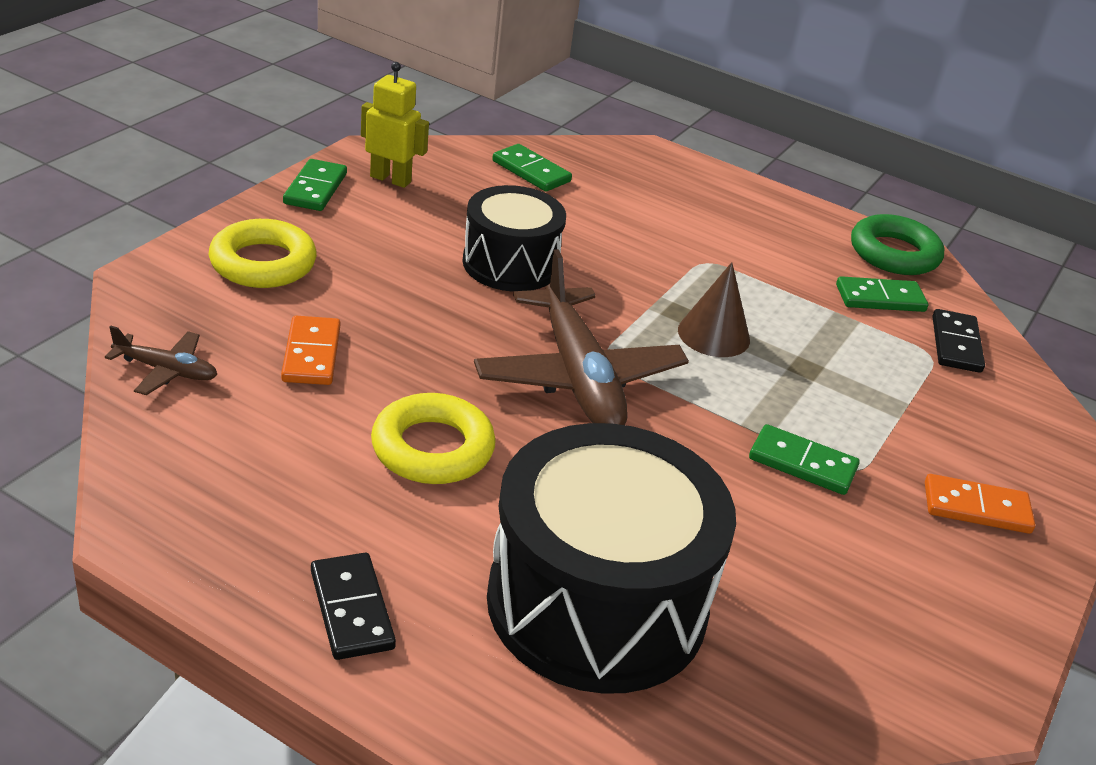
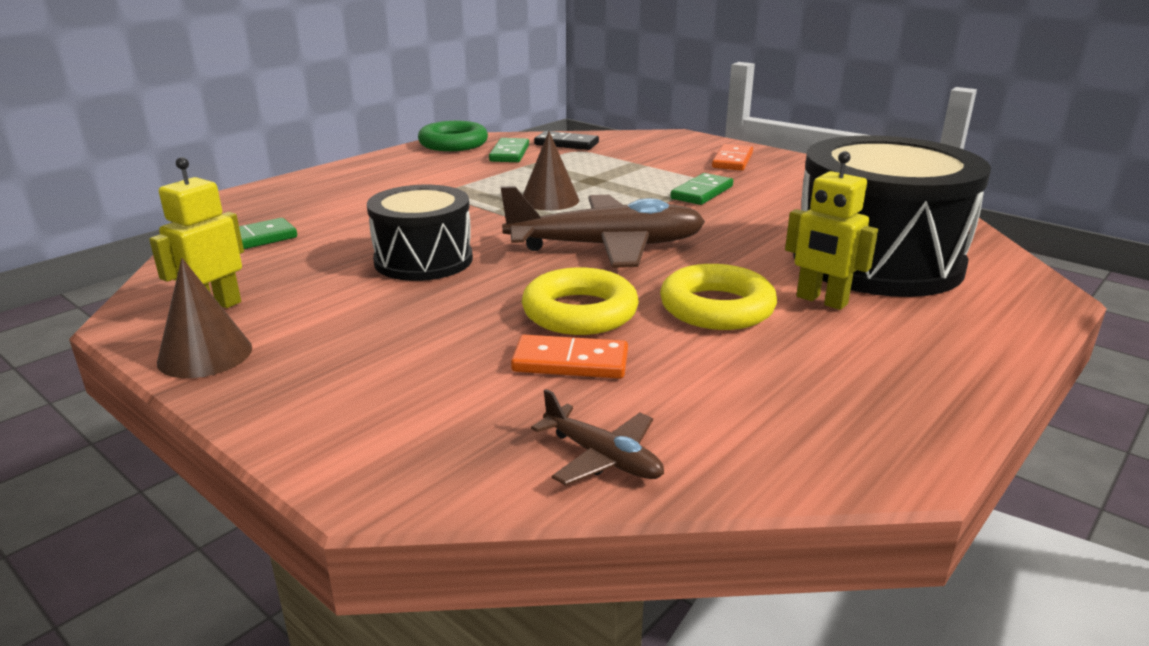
camera: 75 degrees left, 10 degrees down
brown plane [105,326,217,395] -> brown plane turned 105 degrees clockwise [531,389,664,485]
yellow ring [209,219,317,288] -> yellow ring moved to [522,267,639,335]
green domino [283,159,347,211] -> brown cone [157,258,252,378]
black domino [311,553,396,660] -> none
none -> yellow robot [785,151,878,310]

